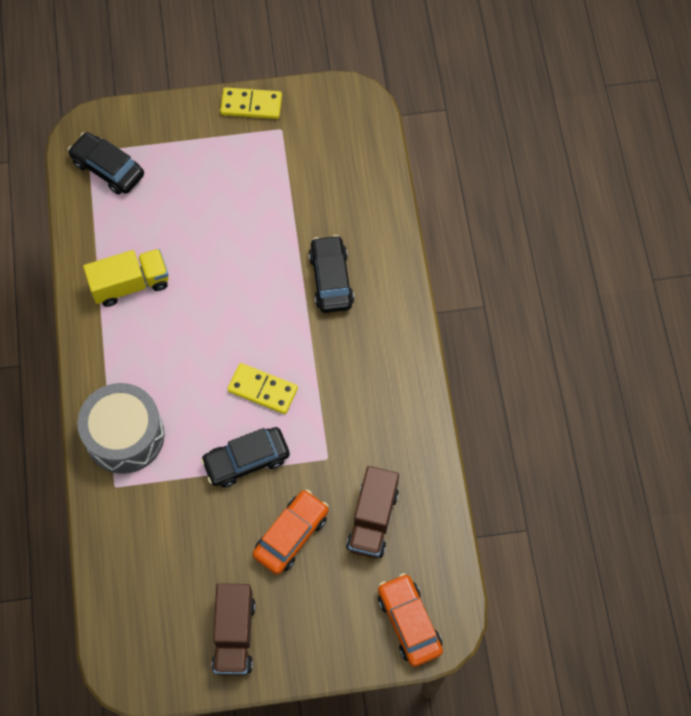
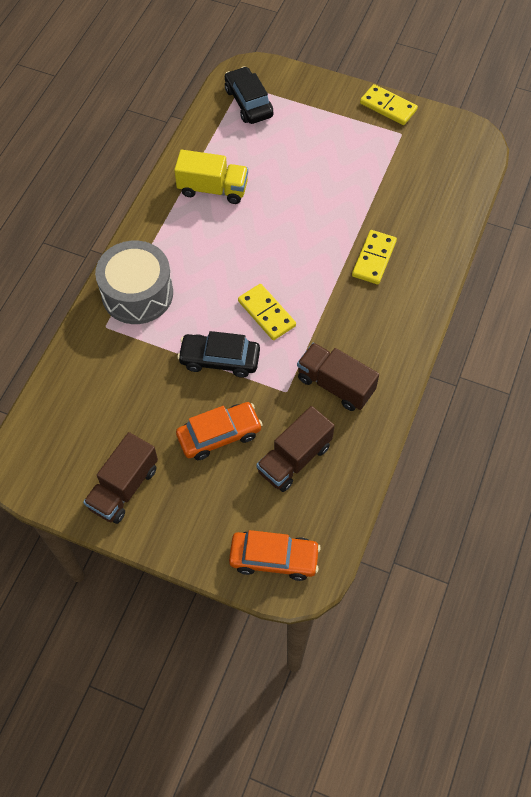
camera: 30 degrees right, 5 degrees down
black car [309,235,354,313] -> yellow domino [352,230,397,284]
orange car [378,573,443,667] -> orange car turned 90 degrees clockwise [229,530,321,581]
none -> brown truck [297,342,379,411]

